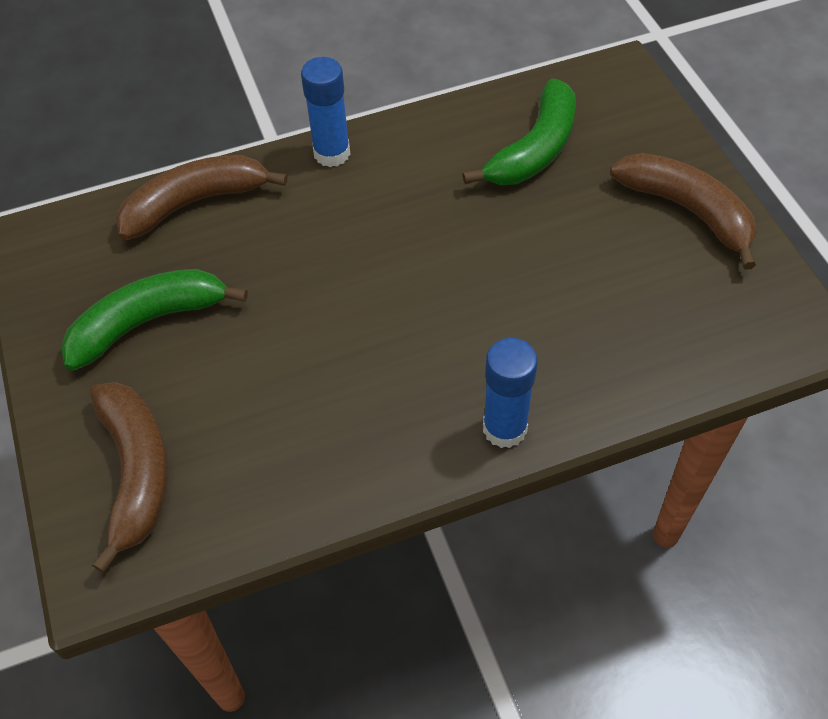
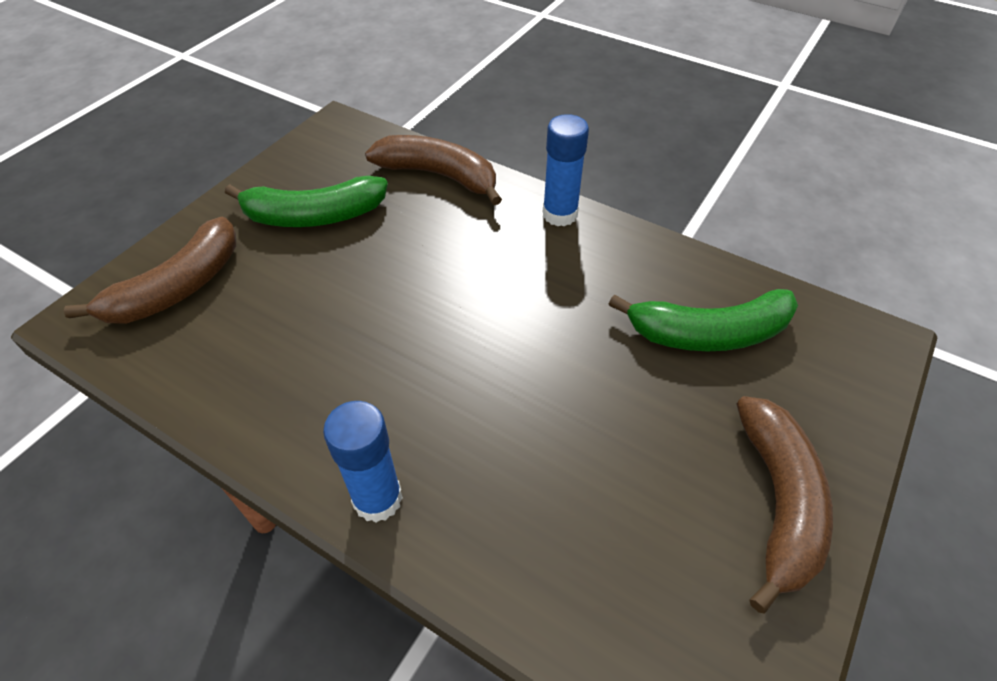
camera: 50 degrees right, 5 degrees down
green banana [61,269,248,371] -> green banana turned 150 degrees clockwise [225,176,388,227]

